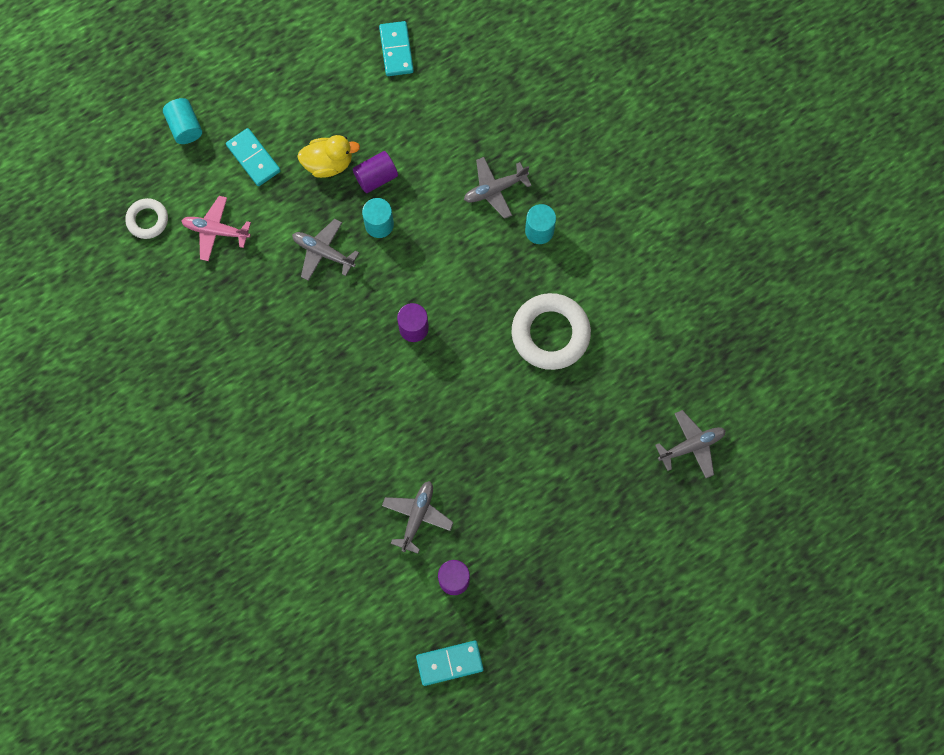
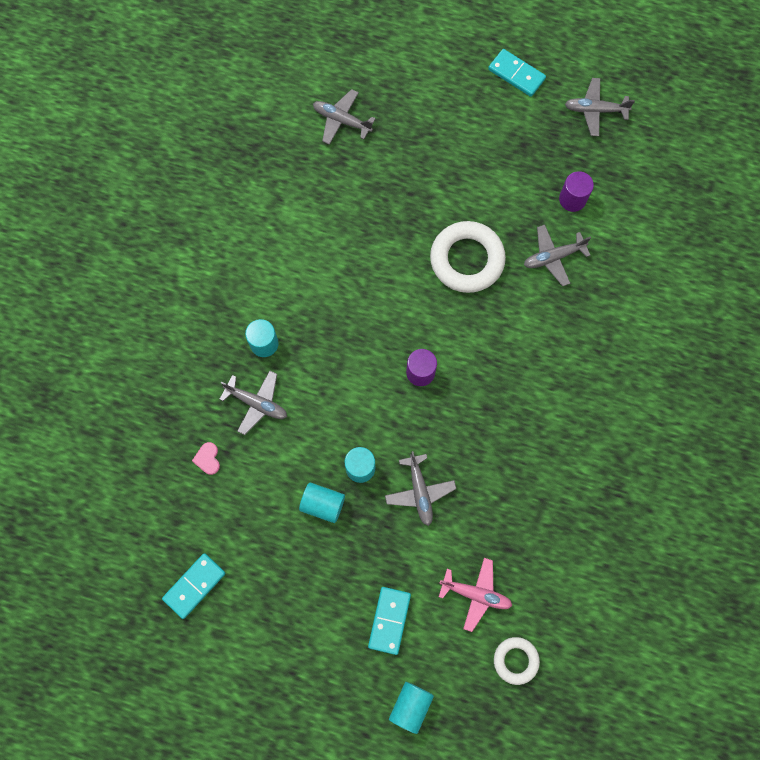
camera: 130 degrees left, 0 degrees up
pink plane [182,196,251,261] -> pink plane turned 45 degrees counterclockwise [439,558,512,632]
yellow duck [297,135,360,178] -> none
purple cylinder [353,151,398,193] -> turquoise cylinder [299,482,345,523]
turquoise domino [416,641,484,686] -> turquoise domino moved to [488,49,546,97]
white ring [512,293,591,370] -> white ring moved to [430,221,506,293]
none -> pink heart [192,442,220,475]
none -> grey plane [565,78,635,136]

